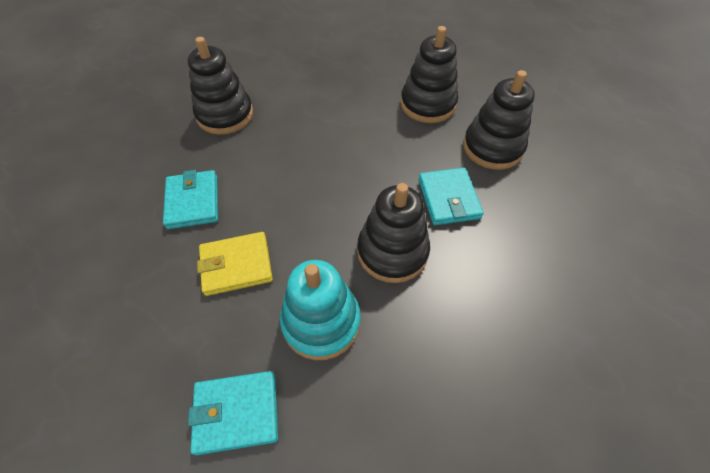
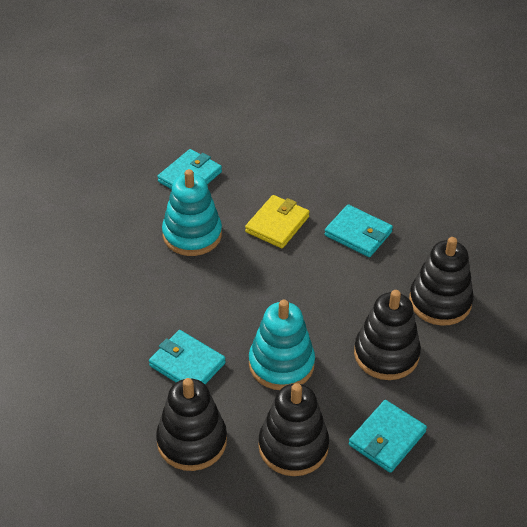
camera: 135 degrees right, 10 degrees down
black stacking toy [357,183,430,283] -> black stacking toy moved to [354,290,421,380]
none -> turquoise stacking toy [249,300,315,390]
none -> turquoise wallet [349,400,427,473]

